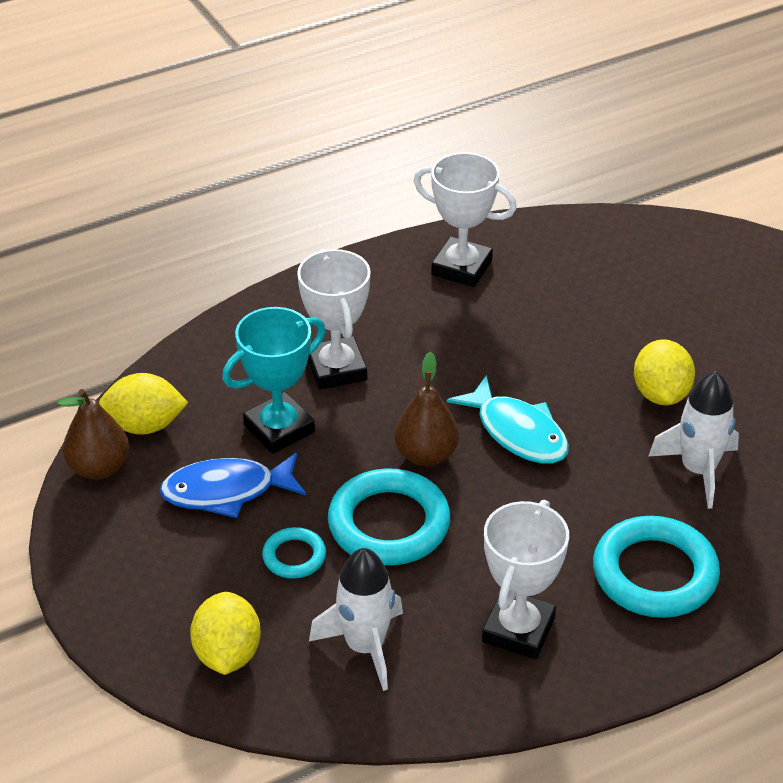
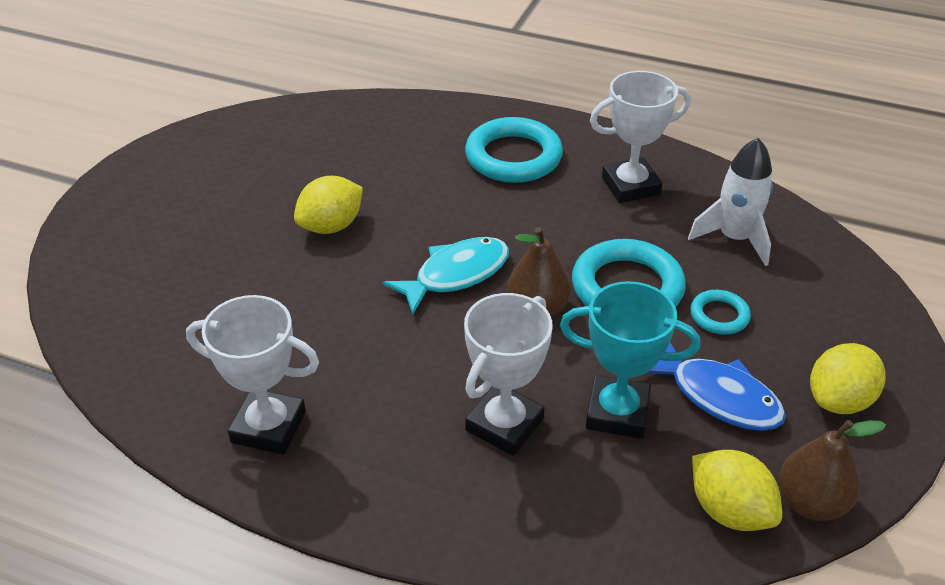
camera: 130 degrees left, 0 degrees up
yellow lemon [190,592,261,675] -> yellow lemon moved to [810,343,886,414]
white trophy [414,152,517,287] -> white trophy turned 60 degrees counterclockwise [186,295,319,454]
turquoise fish [447,375,569,464] -> turquoise fish turned 45 degrees clockwise [383,237,509,314]
white rocket [649,371,739,509] -> none

